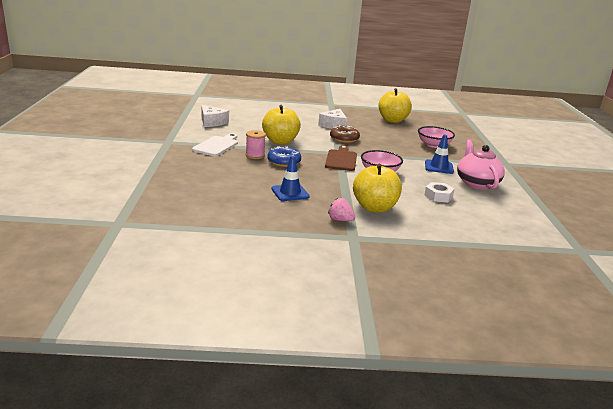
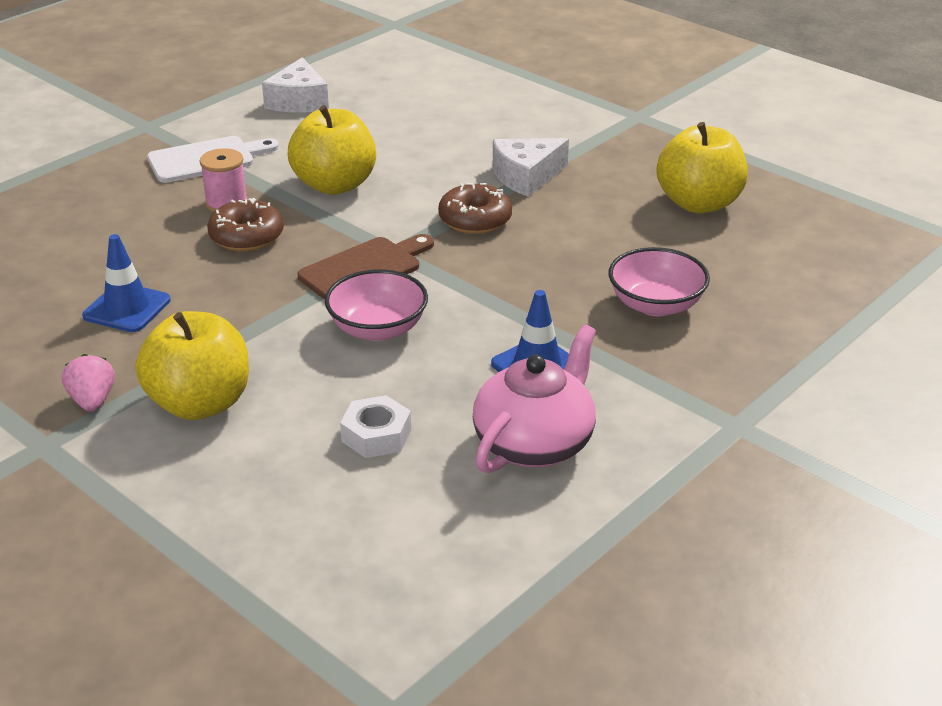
camera: 45 degrees right, 10 degrees up
blue donut [267,146,301,167] -> brown donut [207,198,284,251]

